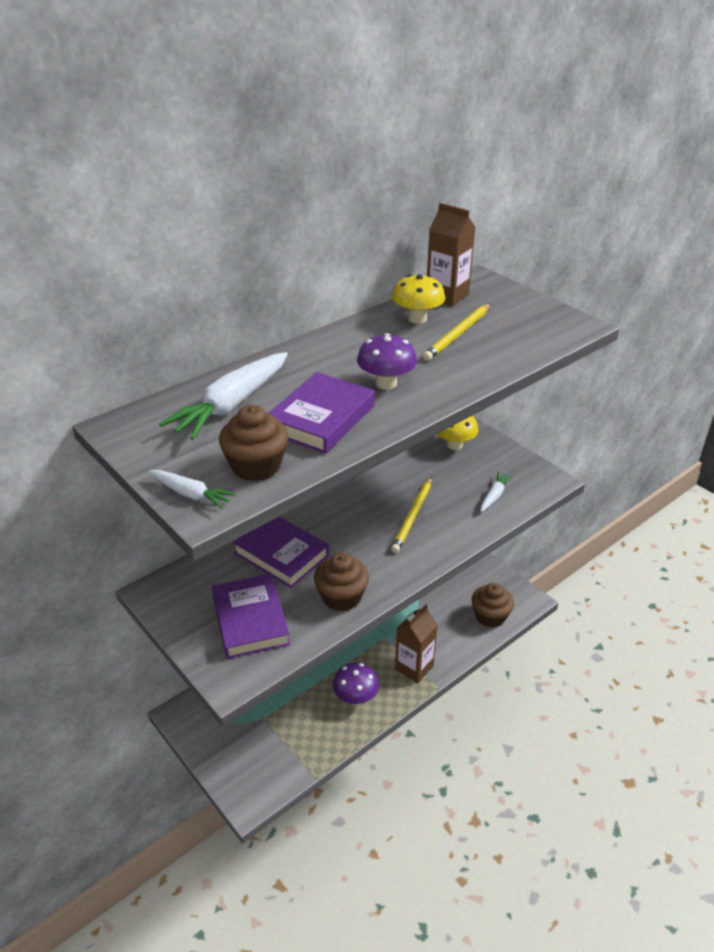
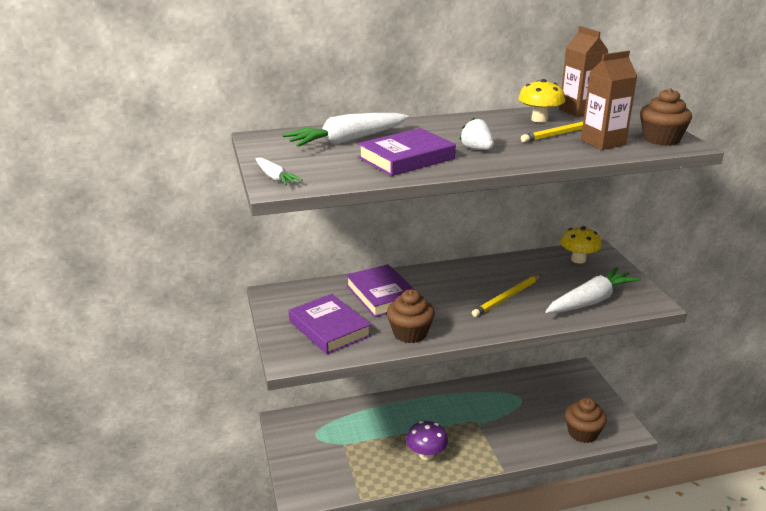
camera: 25 degrees right, 10 degrees down
purple book [212,574,290,659] -> purple book turned 45 degrees counterclockwise [289,294,371,354]
brown cupcake [219,405,288,481] -> brown cupcake moved to [640,88,692,146]
purple mushroom [357,333,417,390] -> white strawberry [459,118,494,150]
brown carton [395,605,438,683] -> brown carton moved to [581,51,637,150]
white carrot [481,471,513,512] -> white carrot [545,267,641,313], size x1.97

